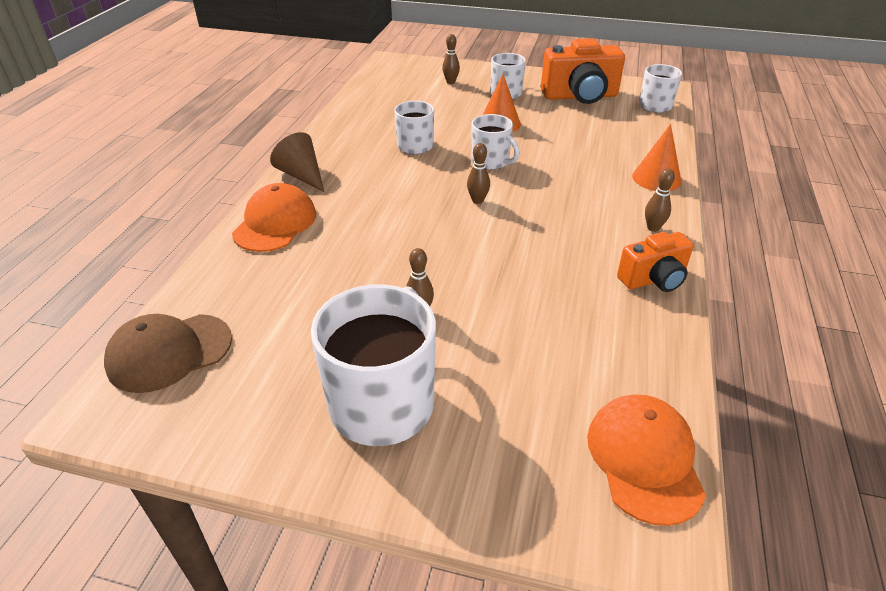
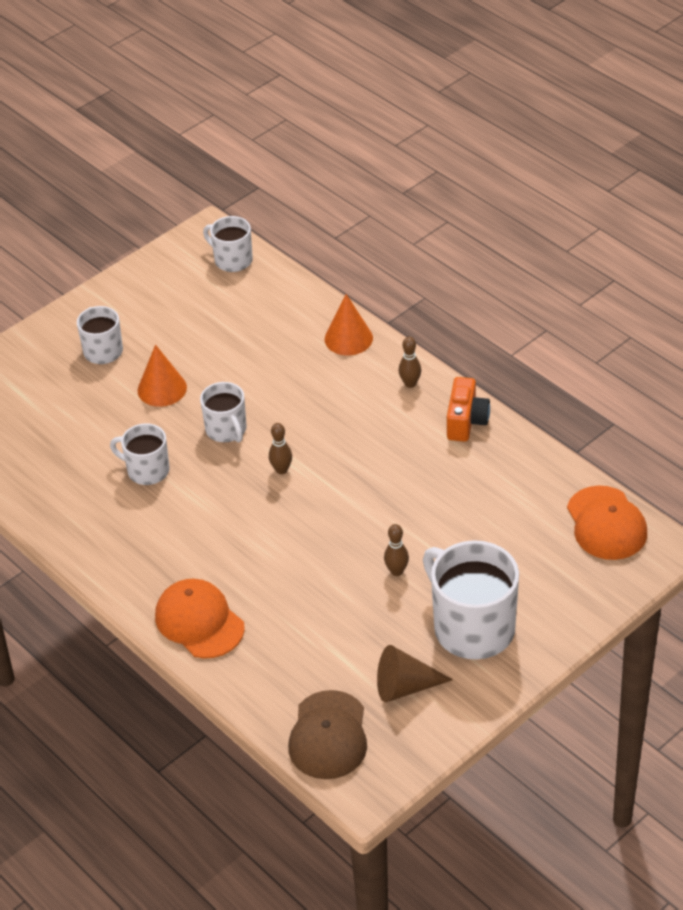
camera: 55 degrees left, 5 degrees up
brown cone [270,132,324,192] -> brown cone moved to [377,645,453,702]
brown bowling pin [442,34,460,84] -> none
white mug [472,114,520,170] -> white mug turned 75 degrees clockwise [200,382,247,442]
orange camera [541,38,625,104] -> none
orange cap [587,395,706,526] -> orange cap turned 135 degrees counterclockwise [567,486,647,560]

